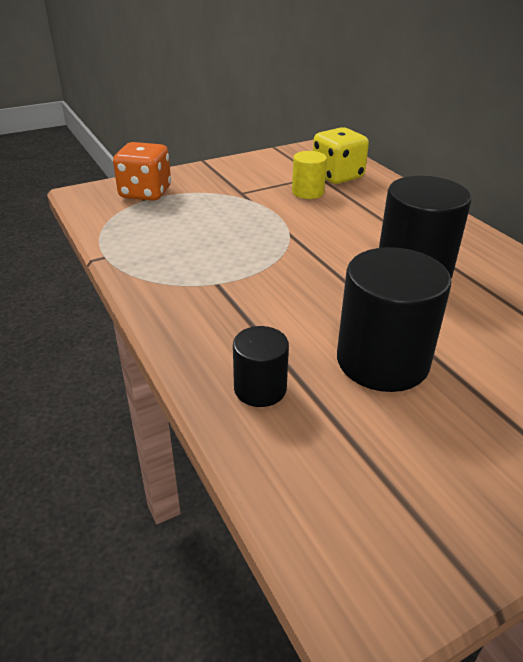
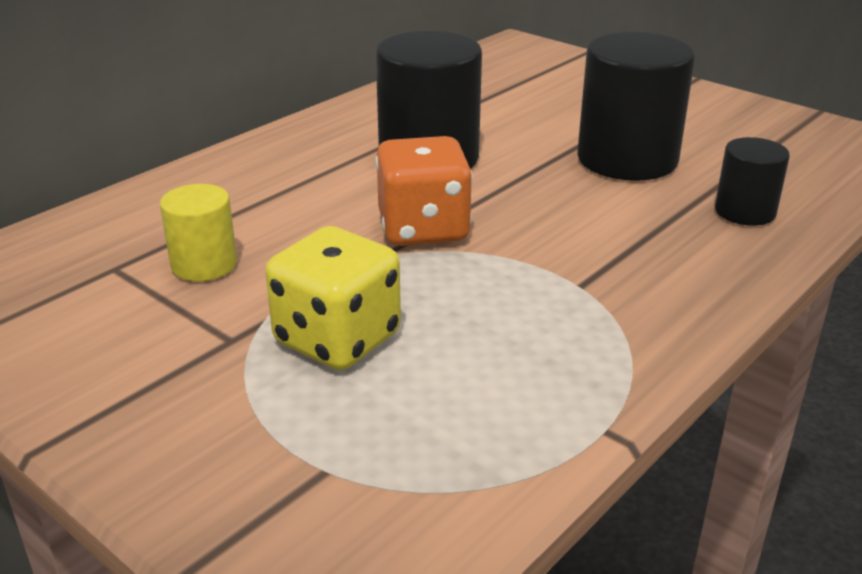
camera: 110 degrees left, 5 degrees down
orange dice [113,142,171,201] -> orange dice moved to [376,136,473,246]
yellow dice [313,127,369,184] -> yellow dice moved to [265,226,401,370]

